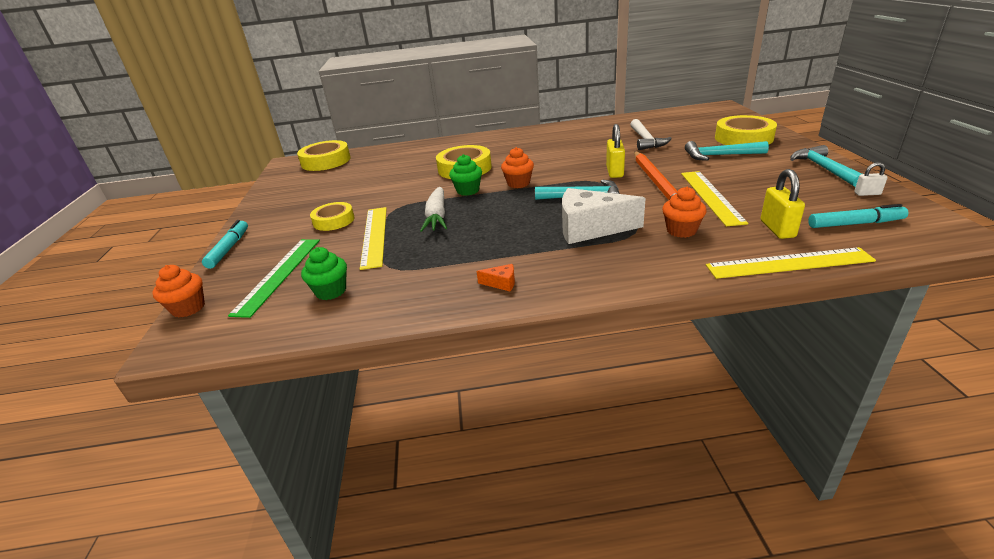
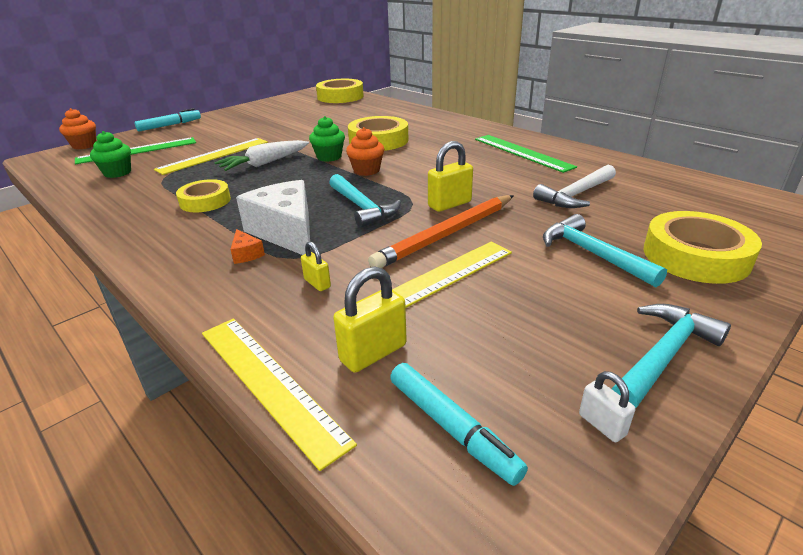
camera: 50 degrees right, 0 degrees up
yellow tape [310,202,355,231] -> yellow tape moved to [176,179,231,212]
orange cheese [477,264,515,291] -> orange cheese moved to [230,229,265,264]
orange cupcake [662,187,707,238] -> yellow padlock [301,241,331,291]
none -> green ruler [475,135,577,173]

